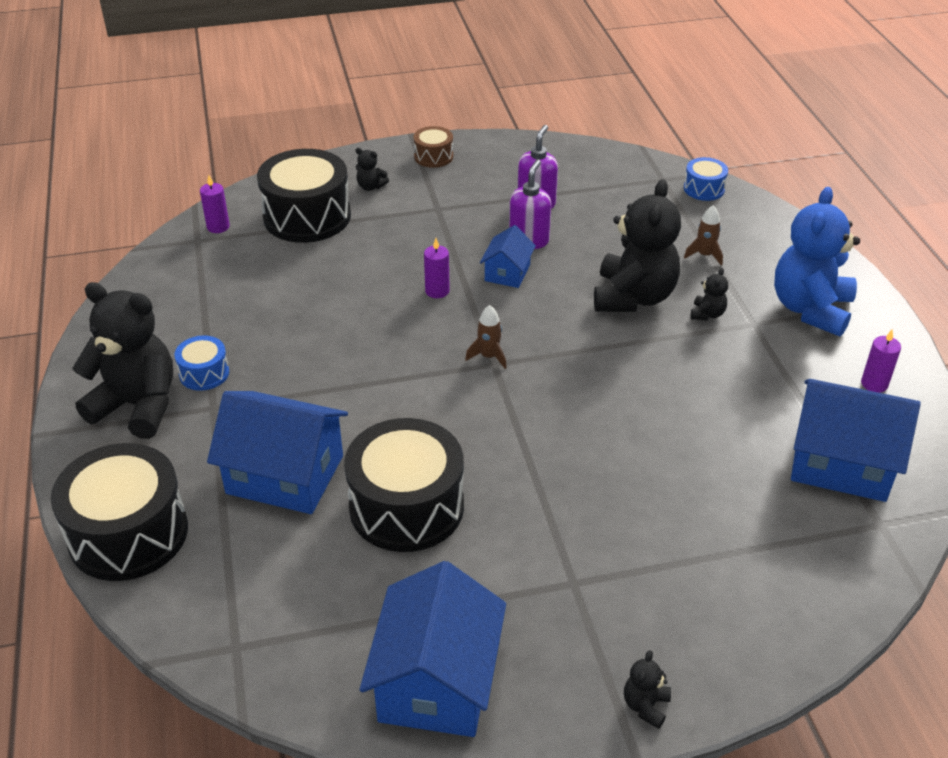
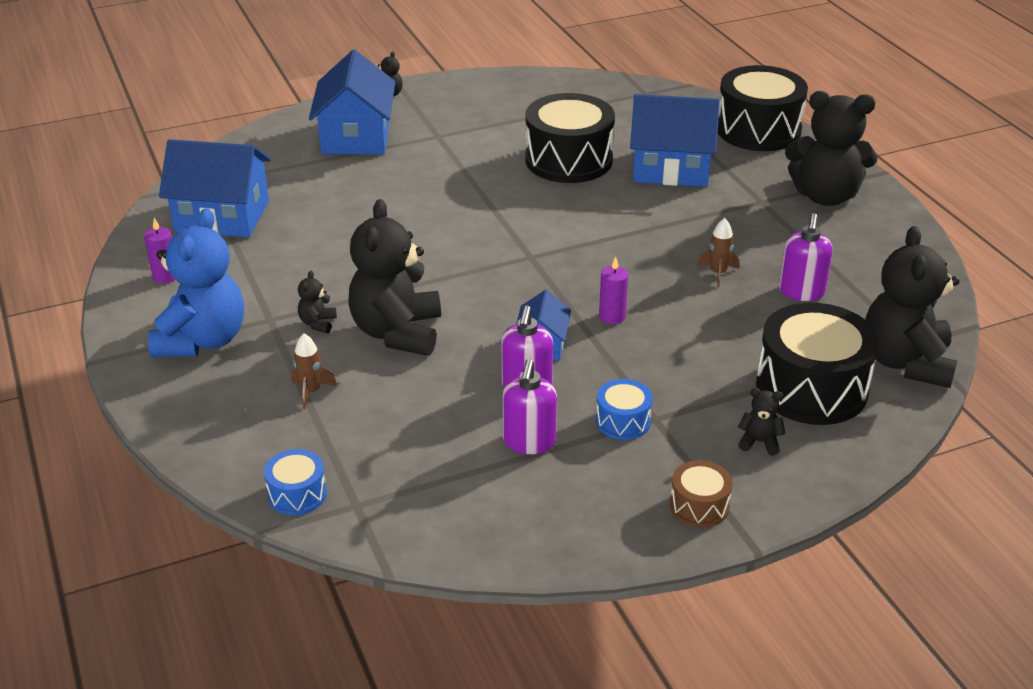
camera: 170 degrees right, 5 degrees down
blue drum [174,335,229,391] -> blue drum moved to [596,379,653,440]
purple candle [200,175,230,233] -> black teddy bear [865,226,960,388]
blue house [360,561,506,737] -> blue house moved to [309,50,395,154]
brown rocket [465,305,507,369] -> brown rocket moved to [697,218,739,287]
none -> purple soap dispenser [779,213,833,301]

